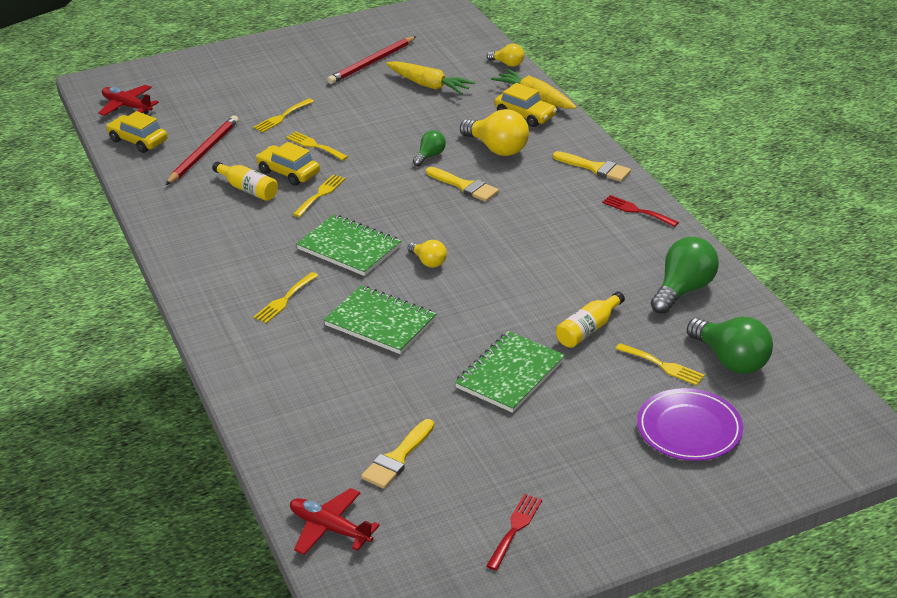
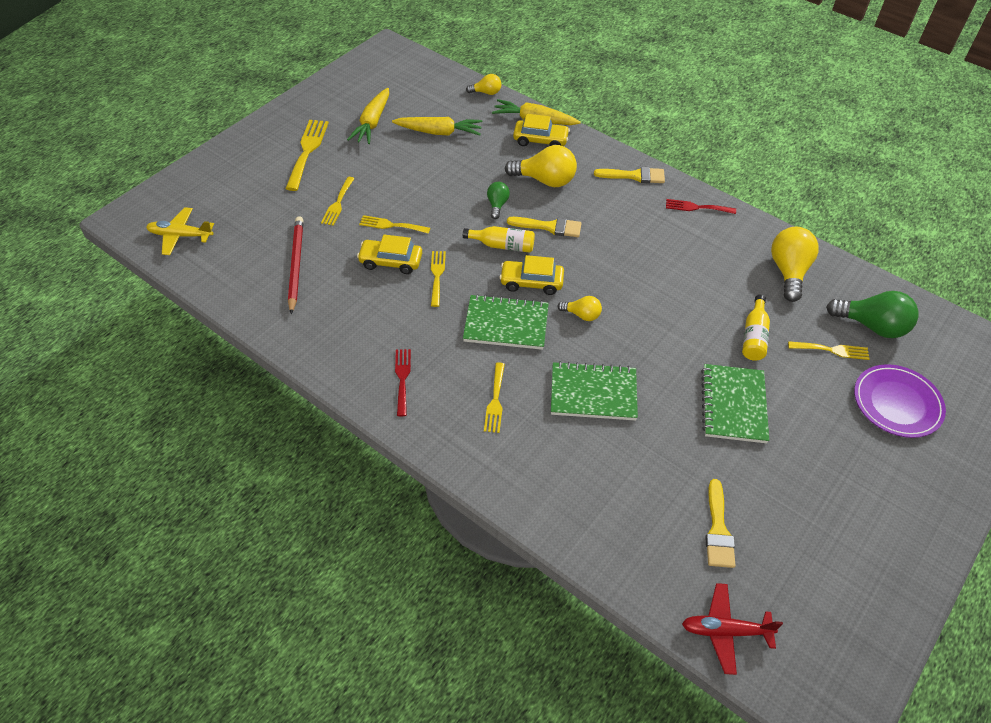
camera: 30 degrees left, 15 degrees up
red plane [98,85,159,116] -> yellow plane [146,207,214,255]
yellow car [106,111,168,153] -> yellow car moved to [499,255,564,295]
yellow bottle [212,161,278,201] -> yellow bottle moved to [463,226,535,253]
red pencil [327,36,416,84] -> yellow carrot [347,88,389,144]
red fork [486,494,542,571] -> red fork moved to [395,349,411,416]
green light bulb [651,236,719,314] -> yellow light bulb [771,227,819,302]
none -> yellow fork [285,120,329,191]

